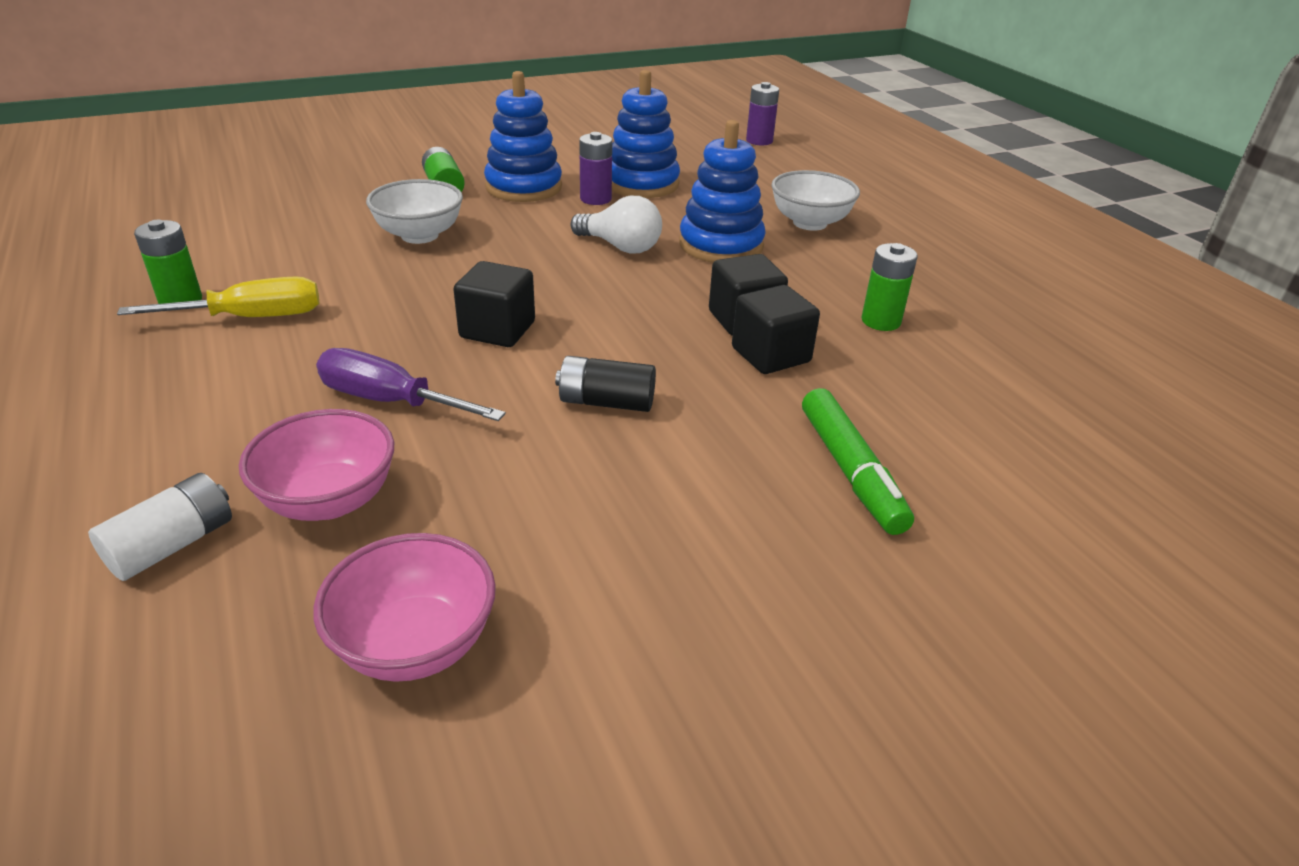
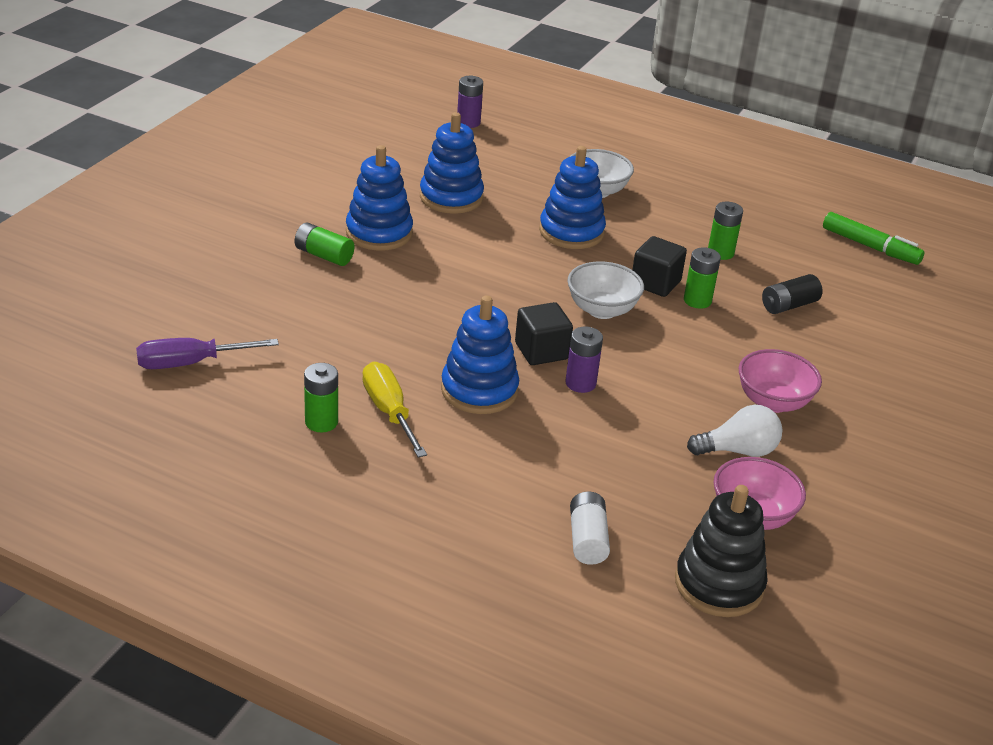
camera: 40 degrees left, 0 degrees up
yellow screwdriver [117,276,320,317] -> yellow screwdriver turned 60 degrees counterclockwise [362,362,427,458]
pink bowl [239,409,394,521] -> pink bowl moved to [739,349,822,413]
purple screwdriver [316,348,506,421] -> purple screwdriver moved to [136,338,279,369]
white bowl [366,179,463,244] -> white bowl moved to [567,262,644,319]
black battery [555,356,656,412] -> black battery moved to [762,274,822,314]
white light bulb [570,196,662,254] -> white light bulb moved to [687,405,783,457]
purple battery [579,132,612,205] -> purple battery moved to [566,326,603,393]
black cube [732,285,820,374] -> green battery [684,247,721,309]
green marker [802,388,914,535] -> green marker moved to [823,212,924,265]
none -> blue stacking toy [441,296,519,414]
none -> black stacking toy [675,485,768,617]

